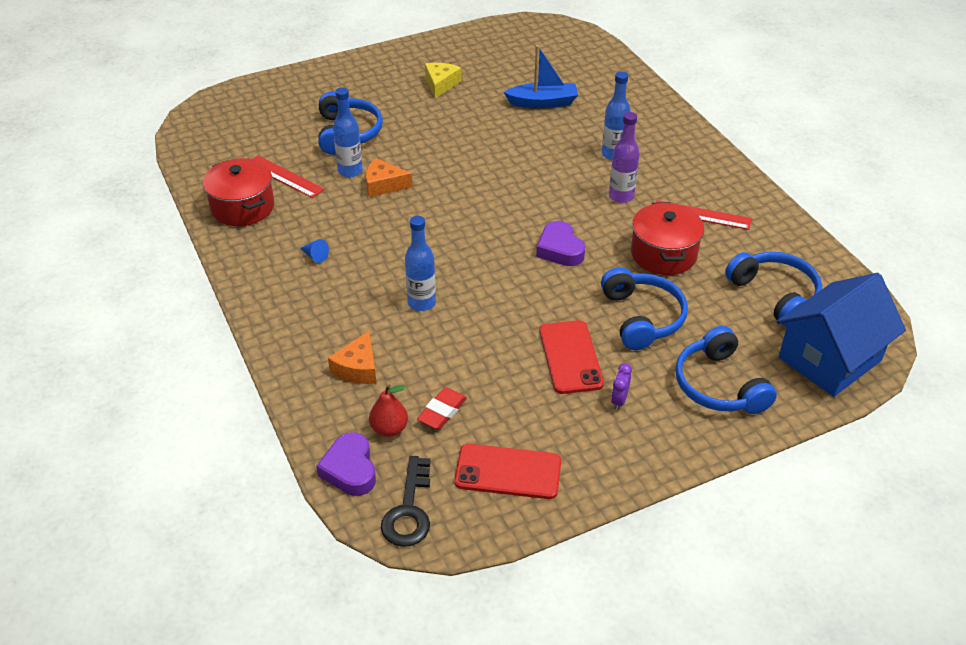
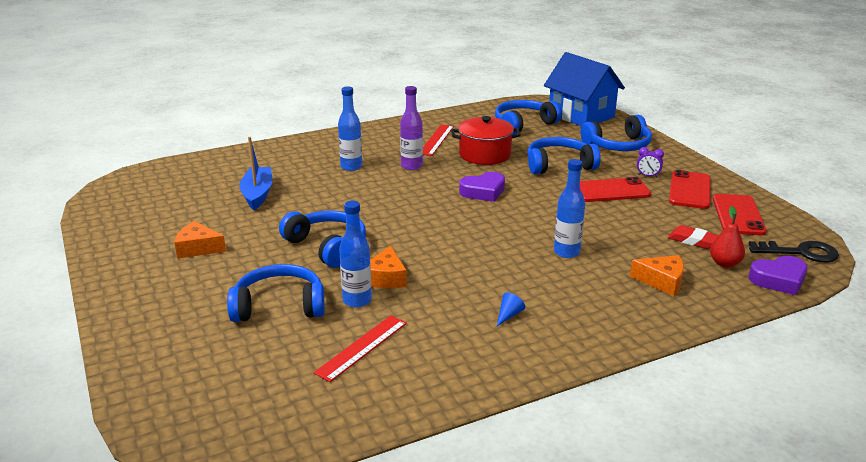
camera: 90 degrees left, 15 degrees down
red pot [203,158,274,226] -> none
yellow cheese [425,63,461,99] -> orange cheese [174,221,226,259]
none -> blue headphones [279,210,366,268]
none -> red phone [669,170,711,209]

